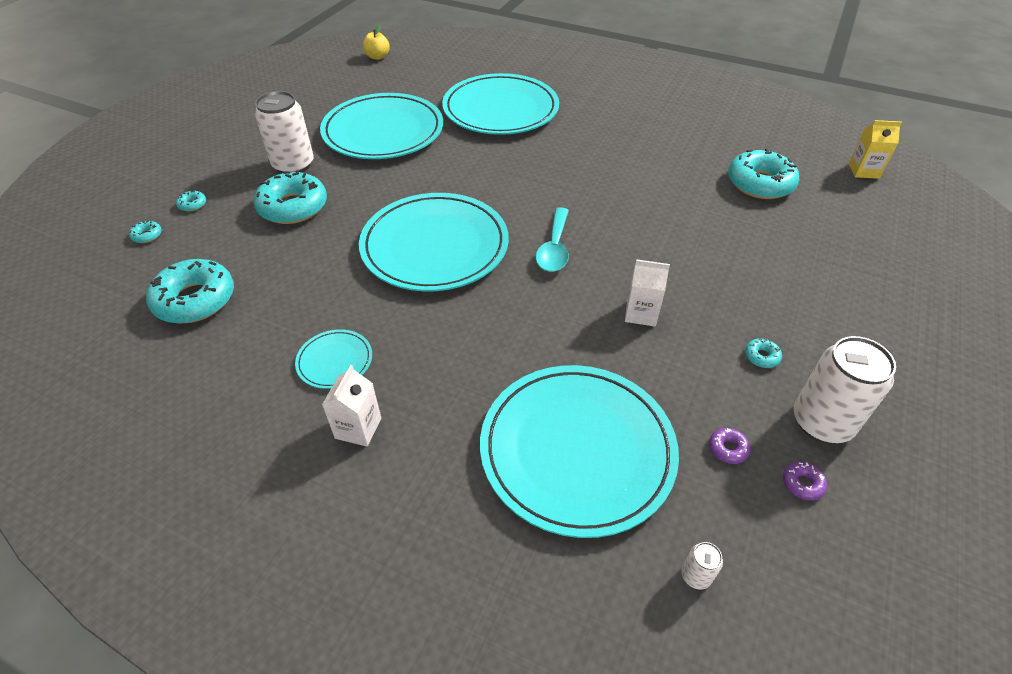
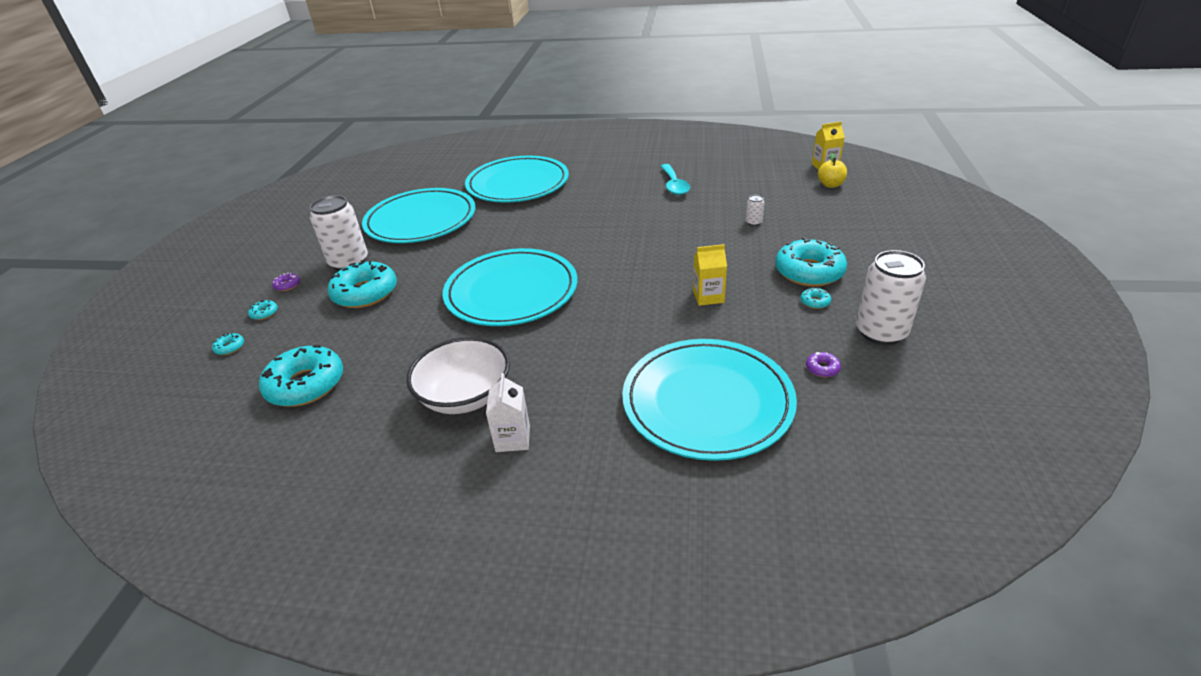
camera: 15 degrees left, 10 degrees down
turquoise plate [295,329,372,389] -> white bowl [406,337,510,414]
yellow apple [363,25,390,60] -> yellow apple moved to [818,153,847,188]
turquoise spoon [536,207,569,272] -> turquoise spoon moved to [661,164,690,195]
white carton [625,259,670,327] -> yellow carton [693,244,727,306]
white can [682,542,723,590] -> white can moved to [746,195,765,226]
turquoise donut [728,148,799,199] -> turquoise donut moved to [775,237,847,287]
purple donut [783,462,827,501] -> purple donut moved to [272,273,300,291]

